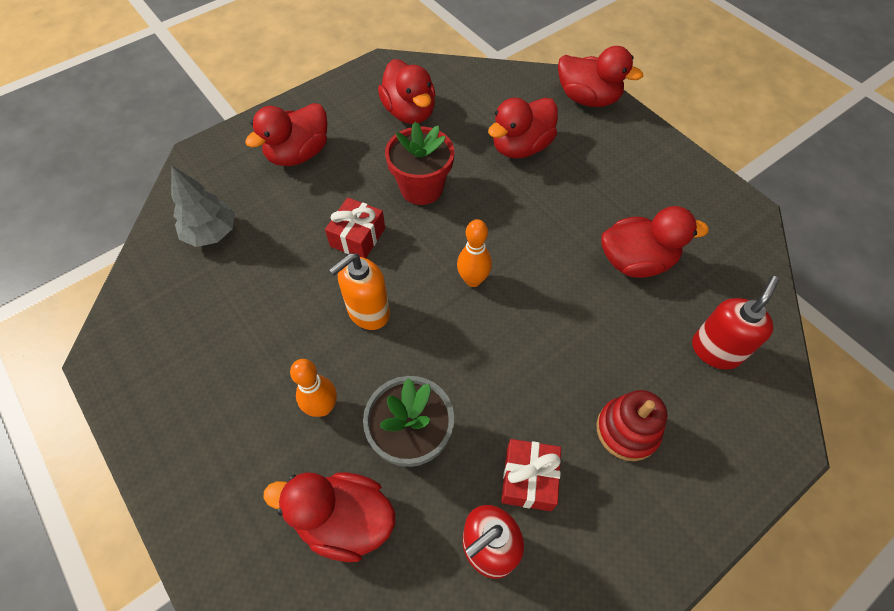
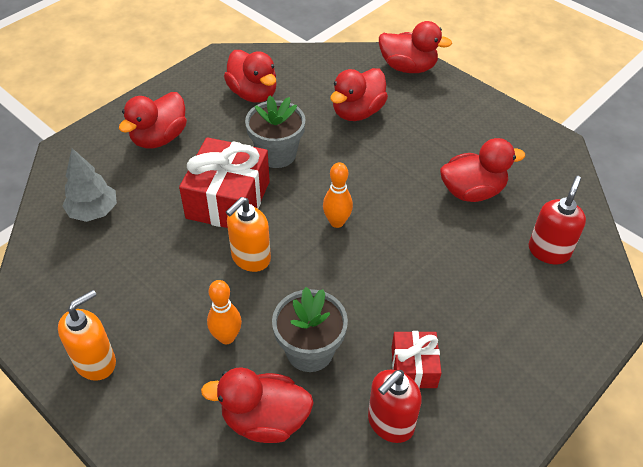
camera: 10 degrees left, 10 degrees down
red gift [325,198,385,258] -> red gift [179,137,270,228], size x1.81
red flower pot [385,122,454,205] -> grey flower pot [245,95,306,168]
red stacking toy [596,390,667,461] -> none
none -> orange soap dispenser [58,290,116,381]

